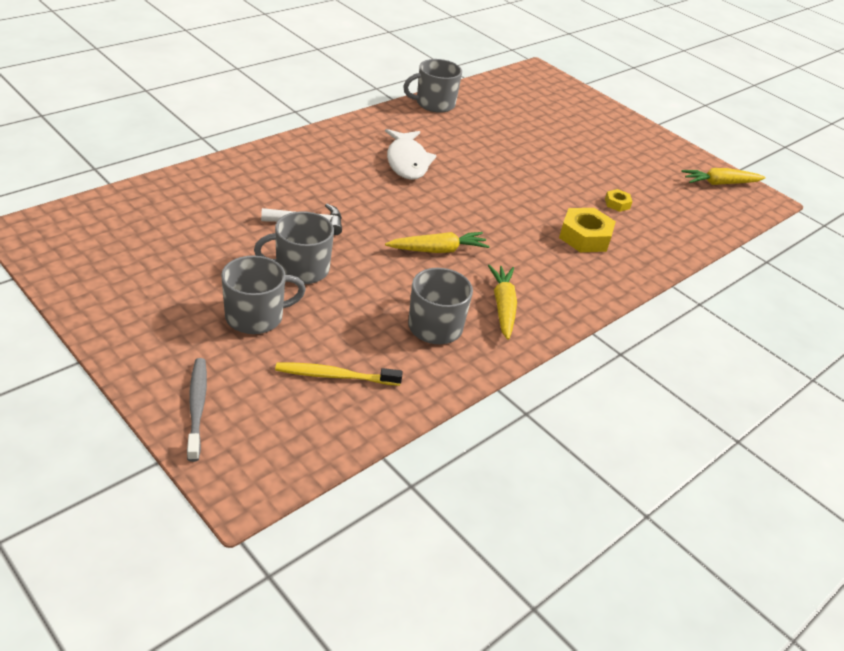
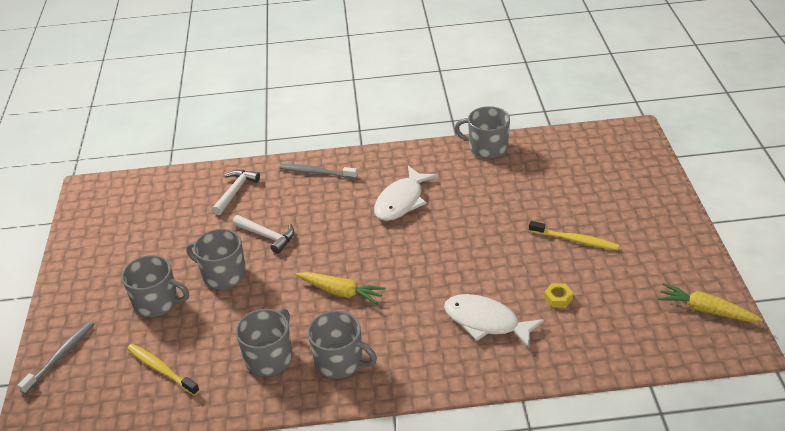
camera: 45 degrees right, 0 degrees up
yellow carrot [488,265,517,340] -> grey mug [308,311,377,379]
yellow nut [559,208,616,252] -> white fish [444,294,544,348]
none -> white hammer [212,170,260,215]
none -> grey toothbrush [279,164,358,179]
none -> yellow toothbrush [529,221,619,250]

